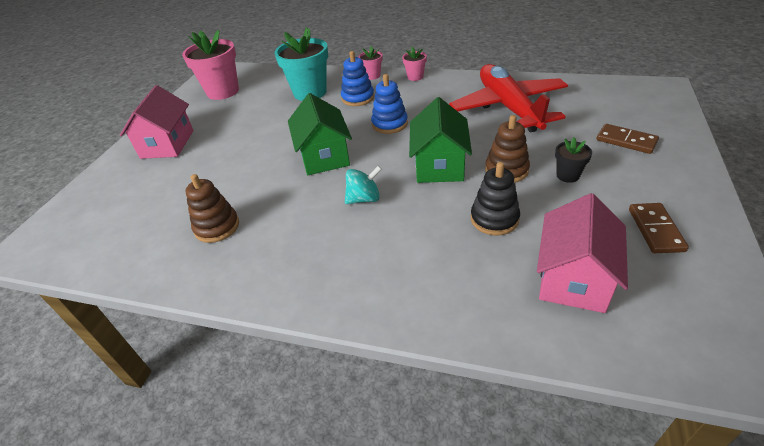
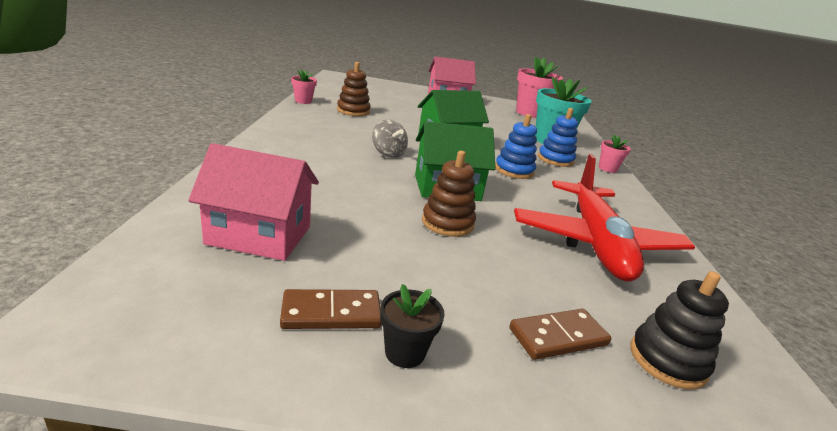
camera: 70 degrees right, 15 degrees down
turquoise spinning top [345,166,382,204] -> grey spinning top [372,119,408,158]
pink flower pot [402,47,427,81] -> pink flower pot moved to [291,69,317,104]
red plane [449,64,568,132] -> red plane turned 120 degrees clockwise [514,154,695,281]
black stacking toy [471,162,520,235] -> black stacking toy moved to [630,271,729,389]
black flower pot [555,137,592,183] -> black flower pot moved to [380,284,445,368]
brown domino [596,124,659,154] -> brown domino turned 45 degrees clockwise [509,309,611,360]

